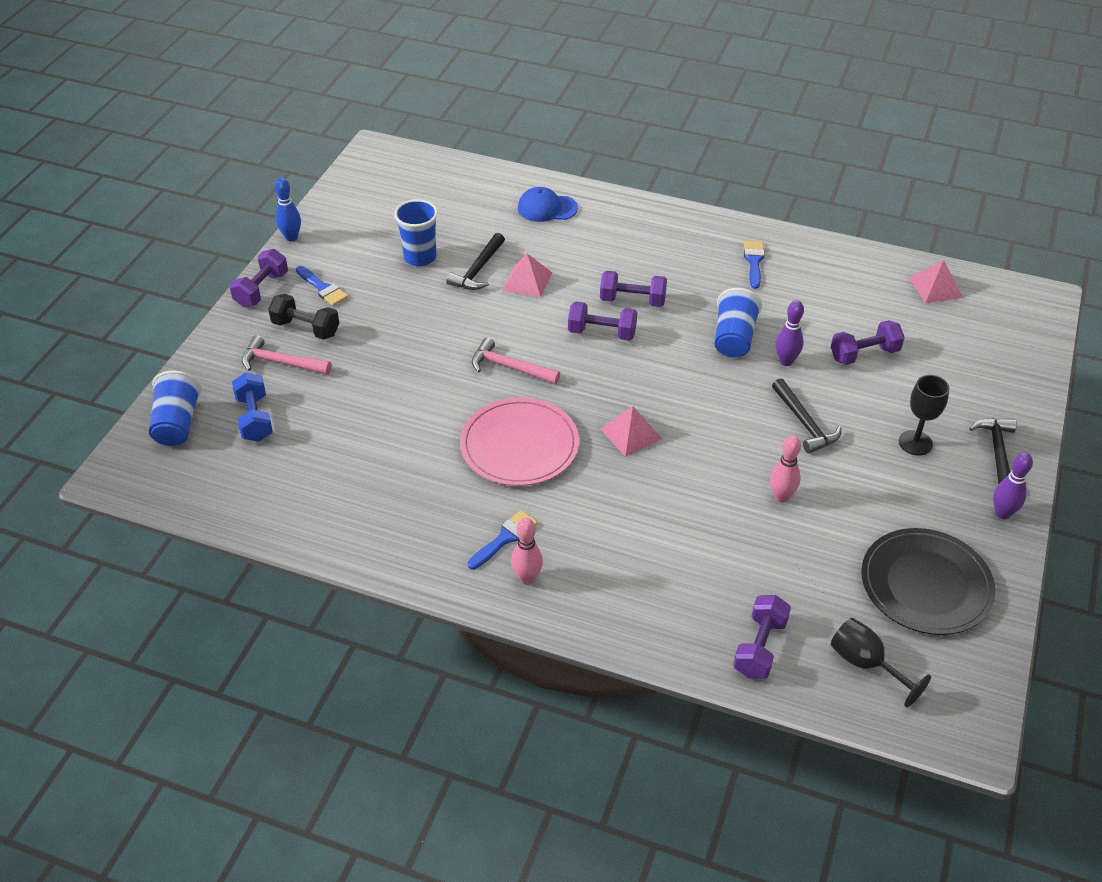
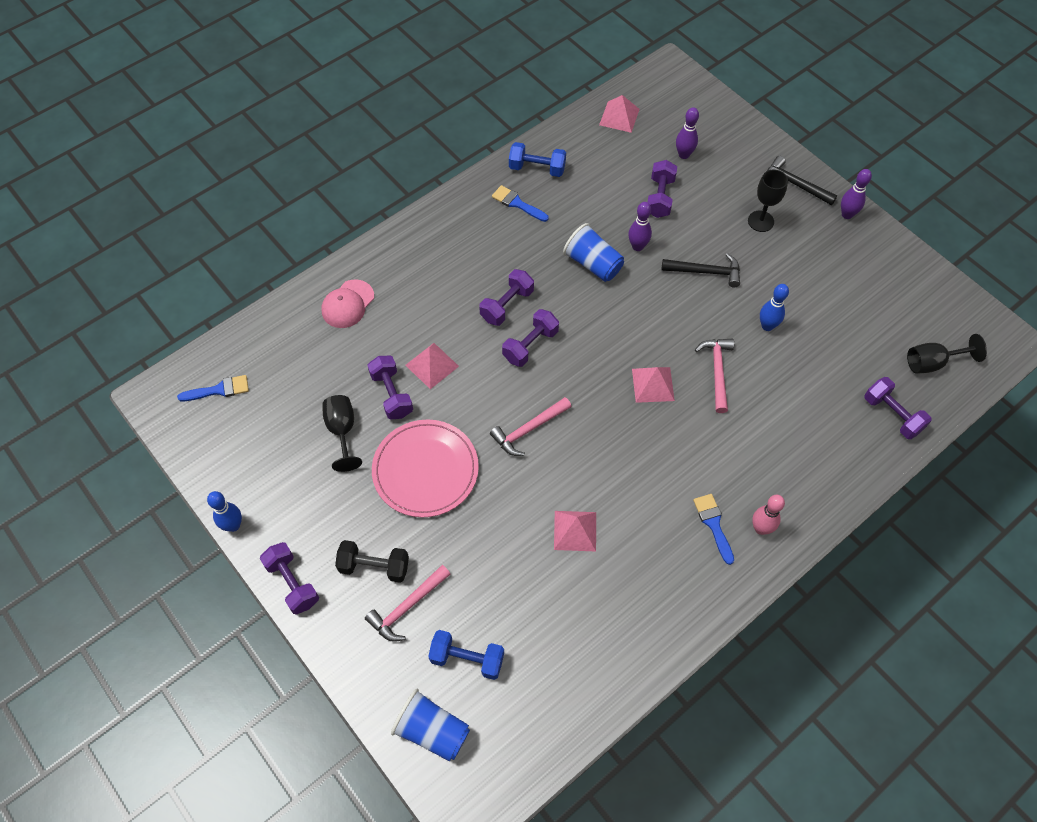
camera: 60 degrees left, 15 degrees up
black dumbbell [268,294,339,340] -> black dumbbell turned 45 degrees clockwise [335,540,409,583]
blue brush [296,266,348,306] -> blue brush moved to [177,375,249,401]
blue cup [394,199,438,266] -> black goblet [323,395,362,472]
black hammer [446,233,505,290] -> purple dumbbell [367,356,413,419]
pink plate [460,397,579,486] -> pink plate moved to [372,420,479,518]
blue cap [518,187,578,222] -> pink cap [322,279,374,328]
pink bowling pin [770,436,801,502] -> blue bowling pin [760,284,789,331]
black plate [861,528,995,635] -> none
none -> blue dumbbell [509,142,566,177]
none -> pink pyramid [554,511,596,551]
none -> purple bowling pin [676,107,699,159]
none -> pink hammer [695,339,734,413]

